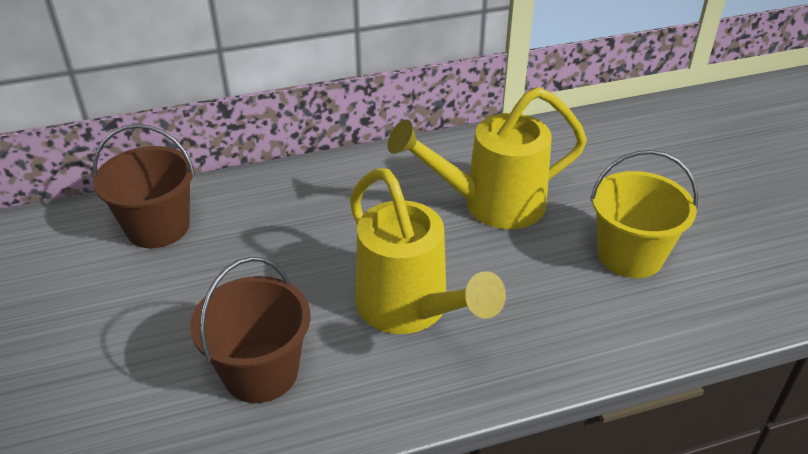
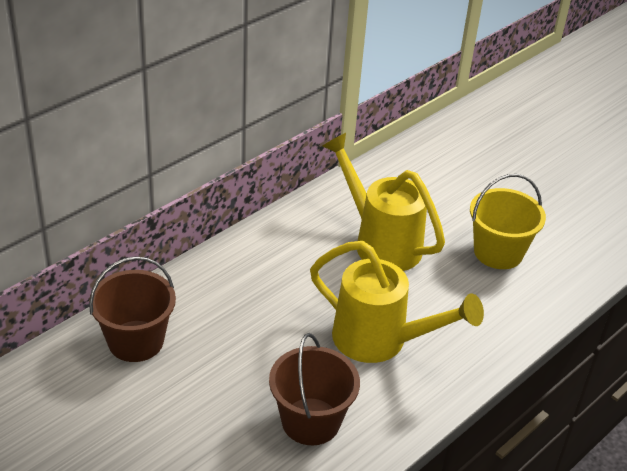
camera: 30 degrees left, 0 degrees up
yellow watering can [388,87,587,229] -> yellow watering can turned 90 degrees clockwise [322,133,445,271]

